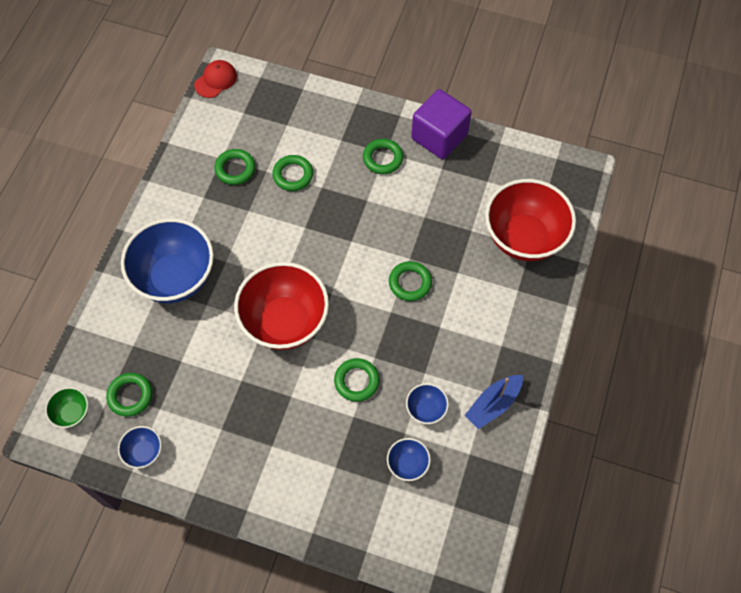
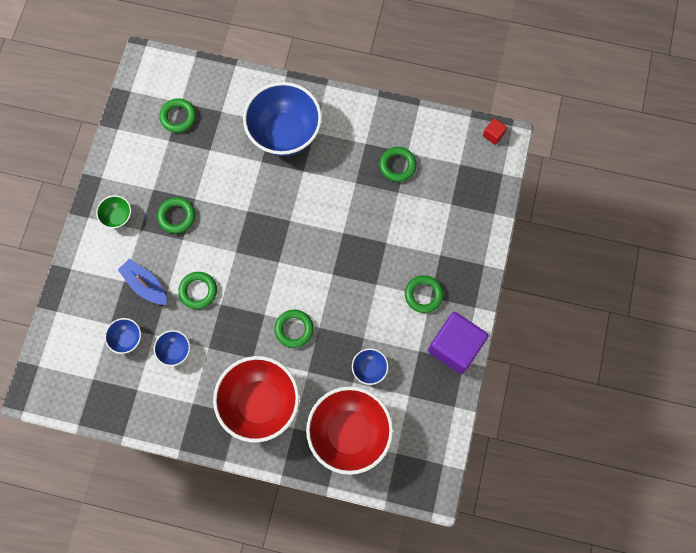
camera: 85 degrees right, 10 degrees up
green bowl [45,387,88,428] -> green bowl moved to [96,195,131,229]
blue bowl [118,426,162,469] -> blue bowl moved to [352,348,388,385]
red cap [194,60,237,98] -> red cube [483,118,507,145]
red bowl [234,262,329,350] -> red bowl moved to [213,356,299,443]
green ring [272,155,313,191] -> green ring moved to [157,197,195,234]
blue boat [465,375,523,429] -> blue boat moved to [118,258,167,305]

